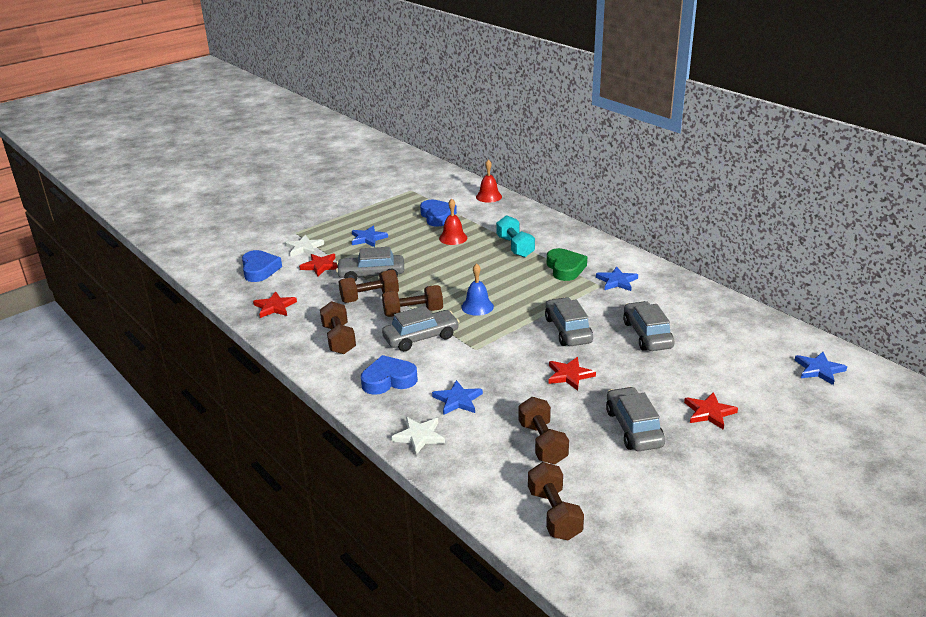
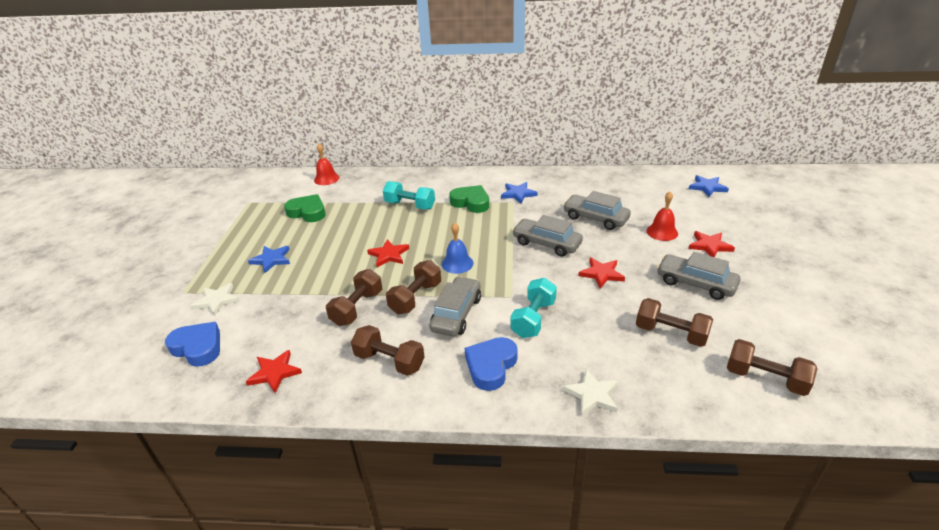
camera: 45 degrees left, 5 degrees up
red star [299,253,338,276] -> red star moved to [367,239,409,267]
grey car [336,247,404,281] -> none
blue heart [420,200,457,227] -> green heart [284,194,326,222]
blue star [432,380,483,415] -> none
red bell [439,199,467,245] -> red bell moved to [647,192,678,241]
none -> turquoise dumbbell [511,278,557,338]

